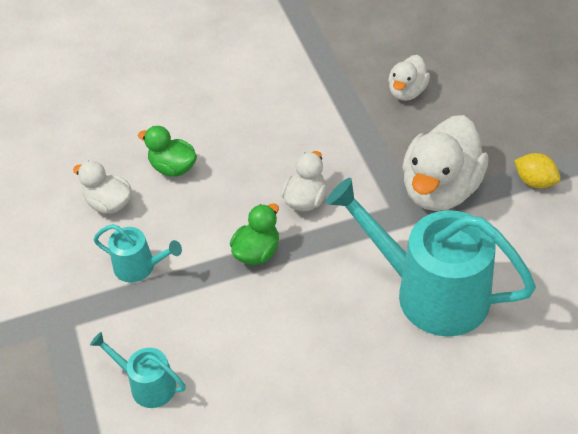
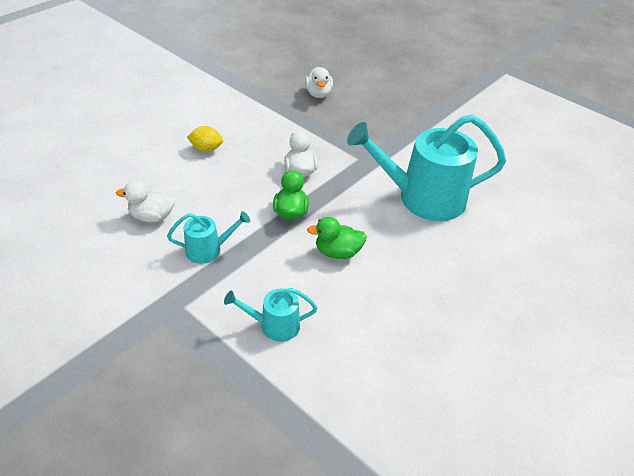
camera: 35 degrees left, 5 degrees down
green duck [138,126,197,177] -> green duck moved to [307,217,367,259]
white duck [402,115,489,211] -> none
yellow lemon [514,153,561,188] -> yellow lemon moved to [187,126,223,152]

